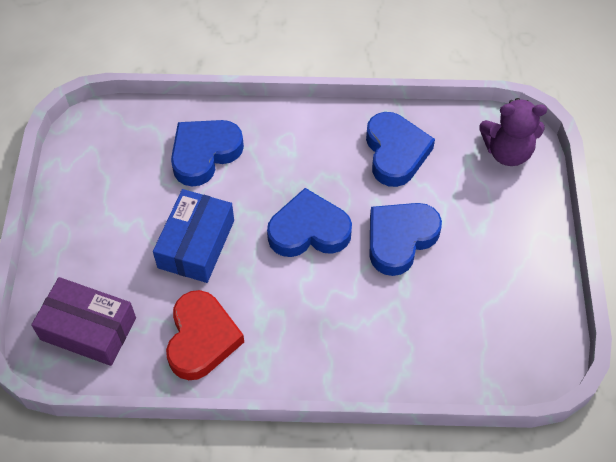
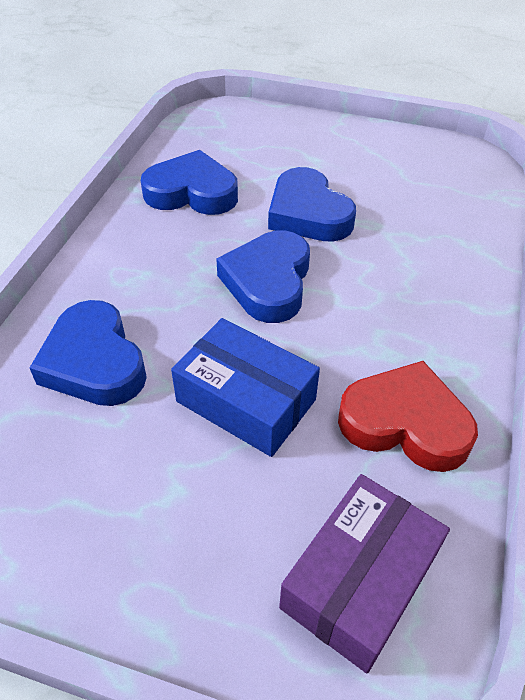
camera: 75 degrees left, 10 degrees down
purple teddy bear [479,98,547,166] -> none

